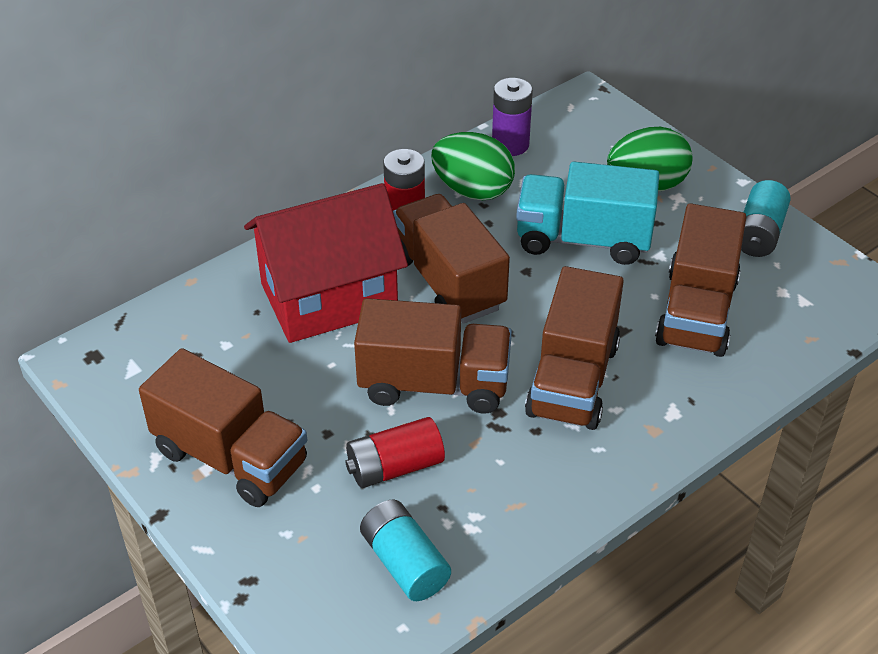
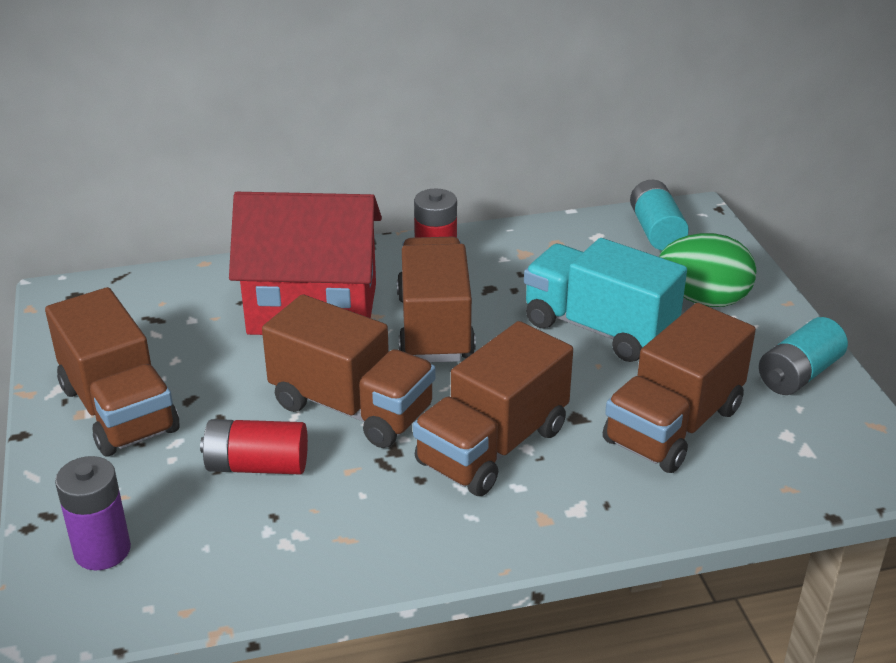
camera: 25 degrees right, 10 degrees down
turquoise battery [360,500,451,601] -> turquoise battery moved to [630,180,689,250]
green egg [431,132,515,200] -> none
purple battery [492,78,533,156] -> purple battery moved to [55,456,131,570]

